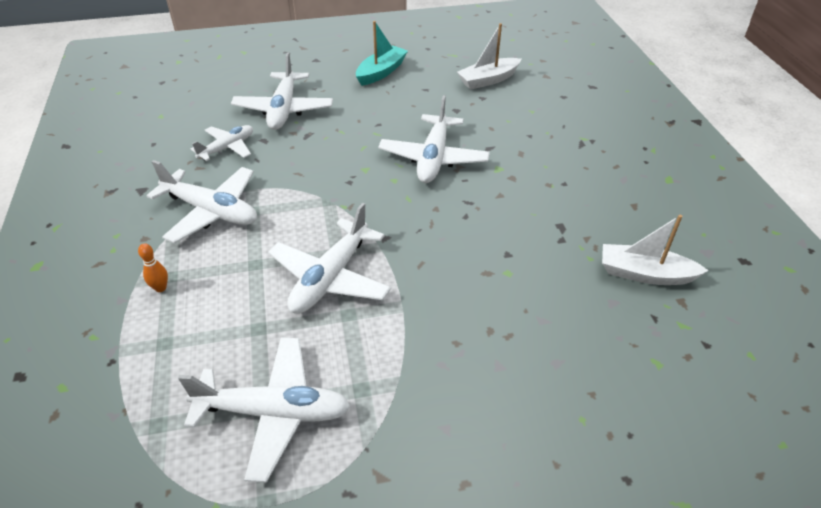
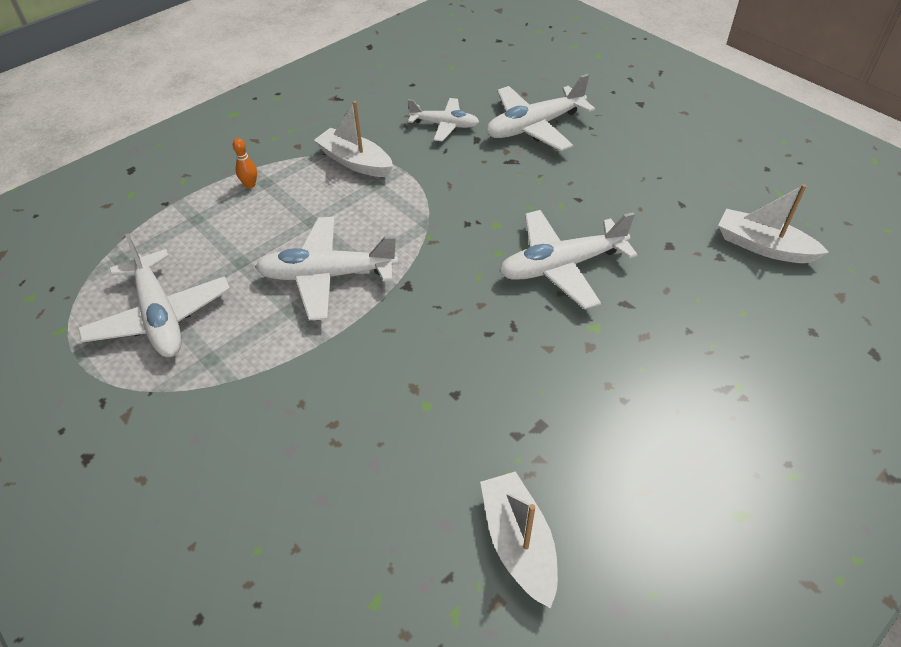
camera: 60 degrees right, 5 degrees up
white plane [146,160,257,243] -> white boat [314,101,393,177]
turquoise boat [356,21,408,86] -> none

